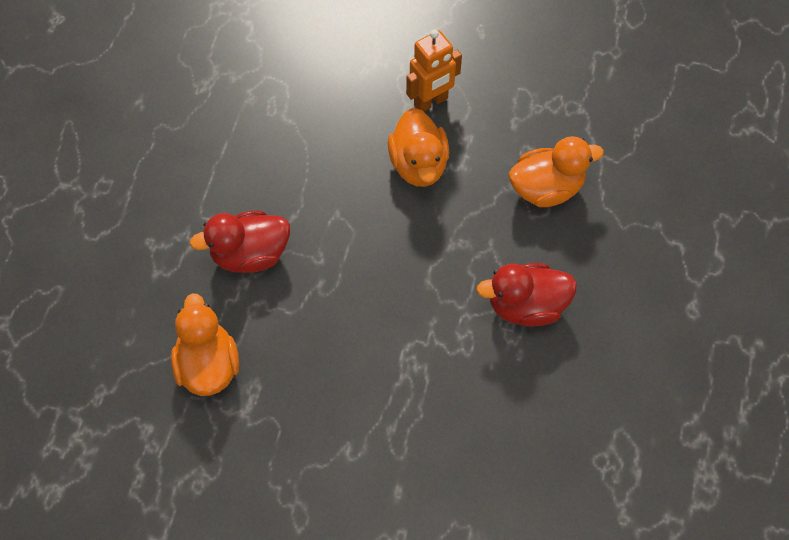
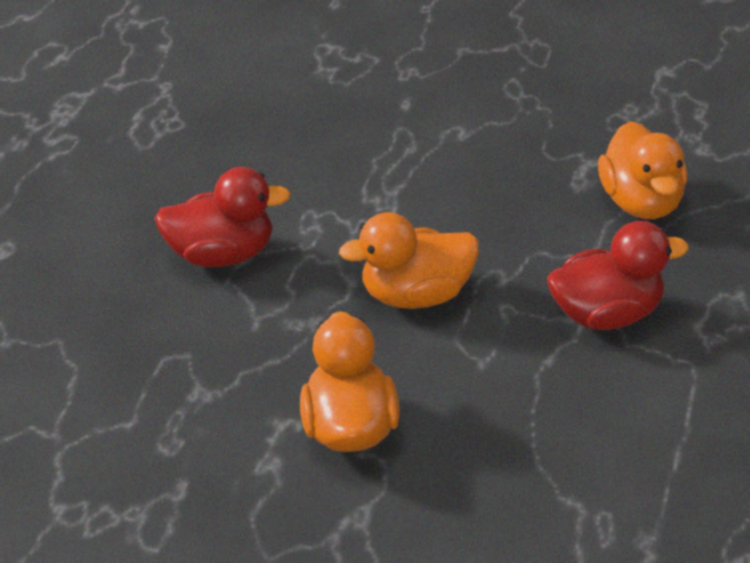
camera: 175 degrees left, 20 degrees down
orange robot [406,30,462,112] -> none
orange duck [509,136,604,207] -> orange duck moved to [339,212,479,309]

